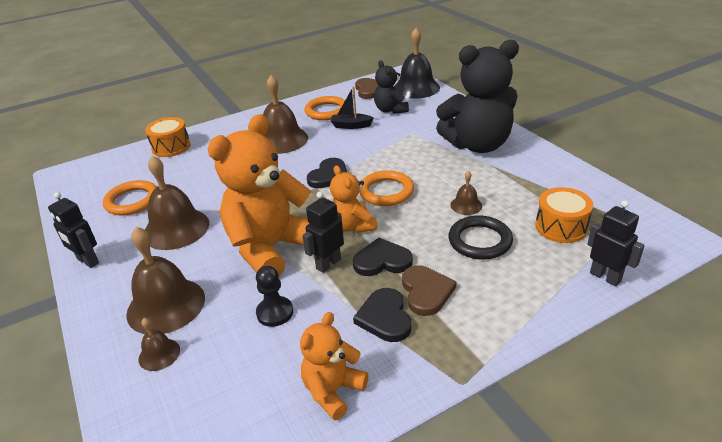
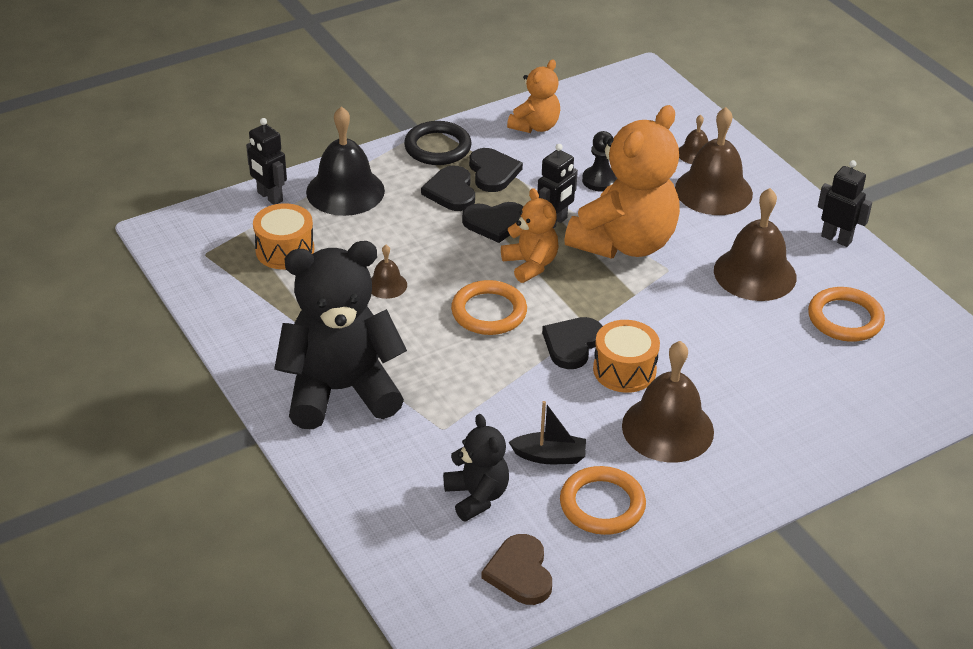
camera: 175 degrees right, 5 degrees up
orange drum [145,117,190,157] -> orange drum moved to [593,320,660,393]
black bell [394,28,440,99] -> black bell moved to [306,106,385,216]
brown heart [402,265,456,316] -> black heart [421,166,475,211]
black ring [448,216,513,260] -> black ring moved to [404,121,472,165]

